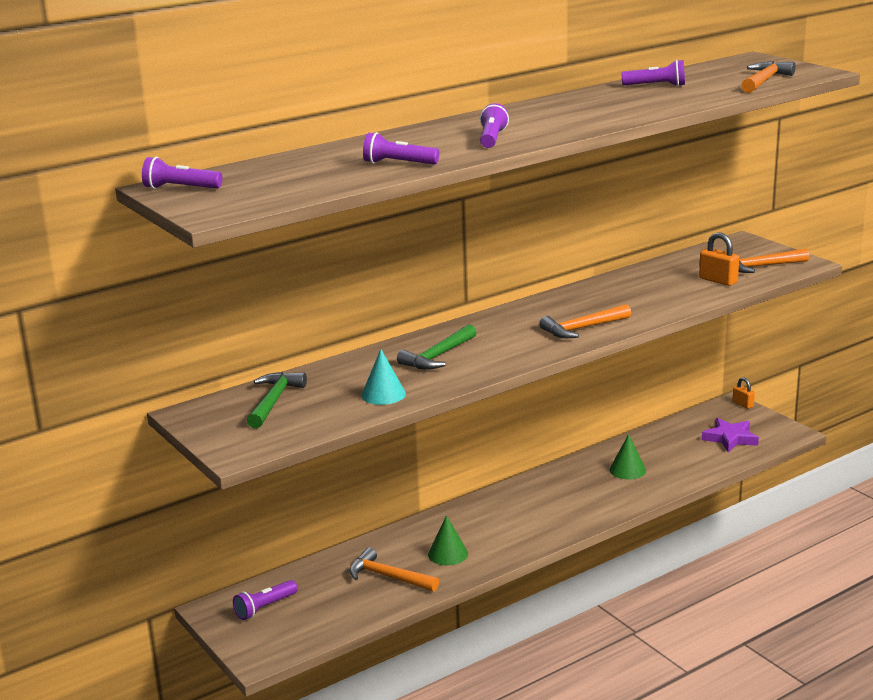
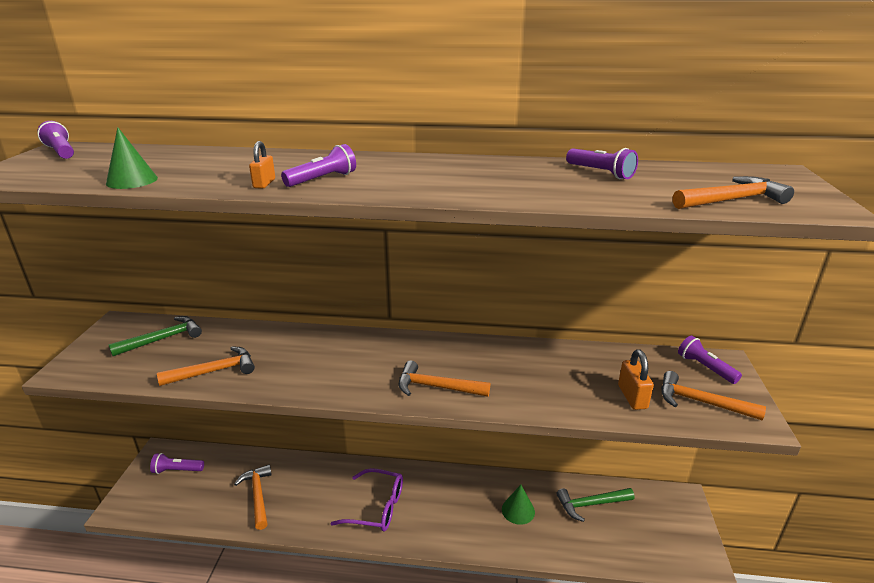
camera: 40 degrees right, 5 degrees up
turquoise cone [361,349,406,405] -> orange hammer [157,346,255,386]
purple flashlight [363,132,439,165] -> purple flashlight moved to [678,336,742,384]
green hammer [397,324,477,370] -> green hammer moved to [557,488,634,522]
green cone [428,515,468,565] -> green cone moved to [106,127,158,189]
purple star [702,418,759,452] -> none
orange padlock [733,377,755,409] -> orange padlock moved to [249,141,275,189]
none -> purple glasses [331,468,403,532]

